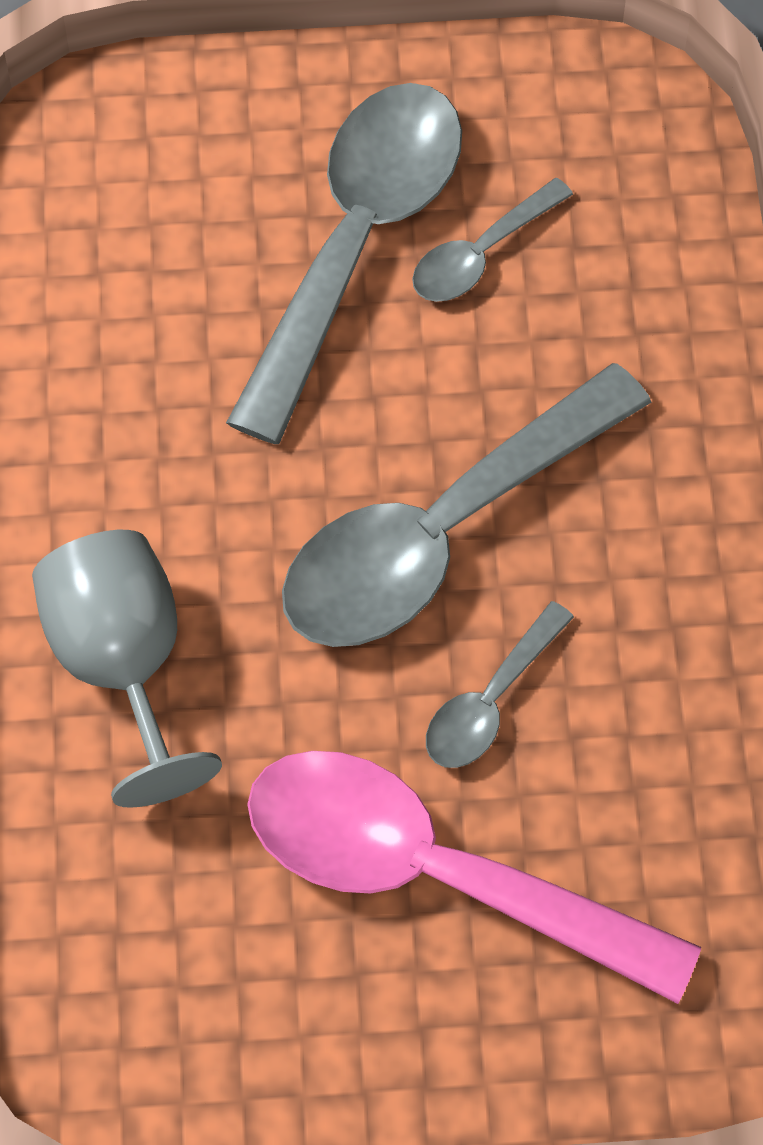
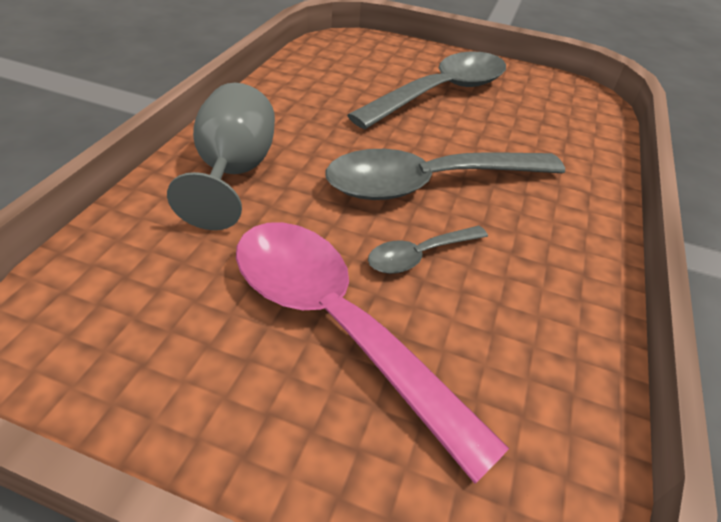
camera: 20 degrees right, 20 degrees down
grey spoon [412,178,573,302] -> none

